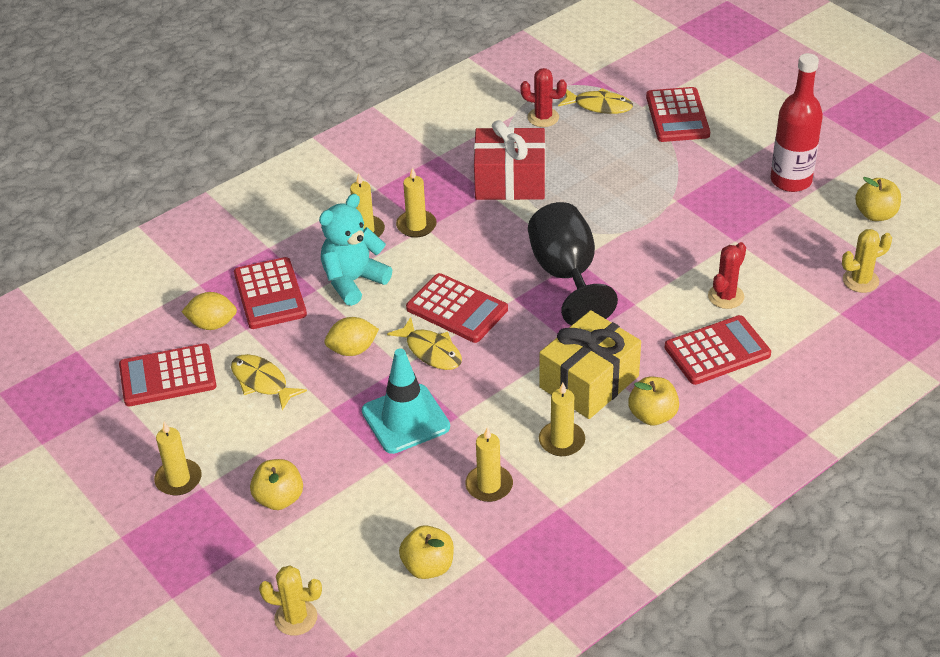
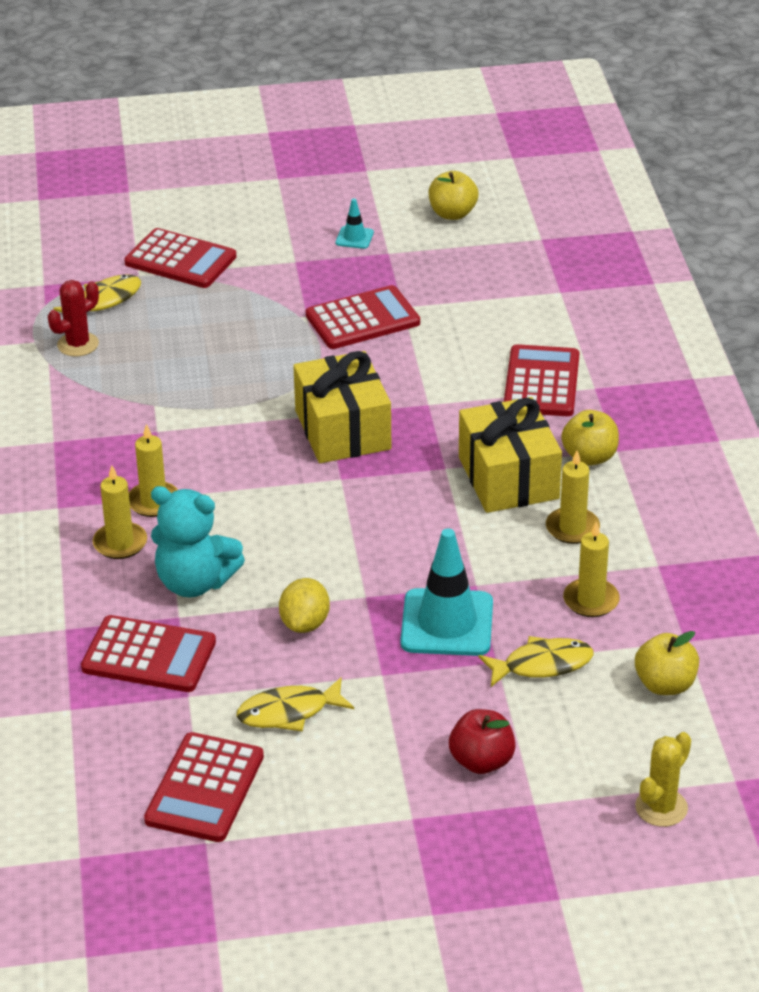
camera: 60 degrees left, 5 degrees down
yellow candle [154,422,202,496] -> none
yellow lemon [181,292,237,330] -> none
yellow apple [250,459,303,510] -> red apple [449,709,516,774]
turquoise teddy bear [319,194,392,306] -> turquoise teddy bear turned 60 degrees counterclockwise [151,486,245,597]
yellow fish [387,317,462,370] -> yellow fish moved to [479,636,594,687]
red calculator [406,273,508,343] -> red calculator moved to [306,285,420,349]
red gift [474,120,545,200] -> none
black goblet [528,202,618,326] -> yellow gift [293,351,391,463]
red cactus [708,242,746,309] -> none
red bottle [770,53,823,192] -> turquoise traffic cone [336,198,374,249]
yellow cactus [842,229,892,293] -> none

